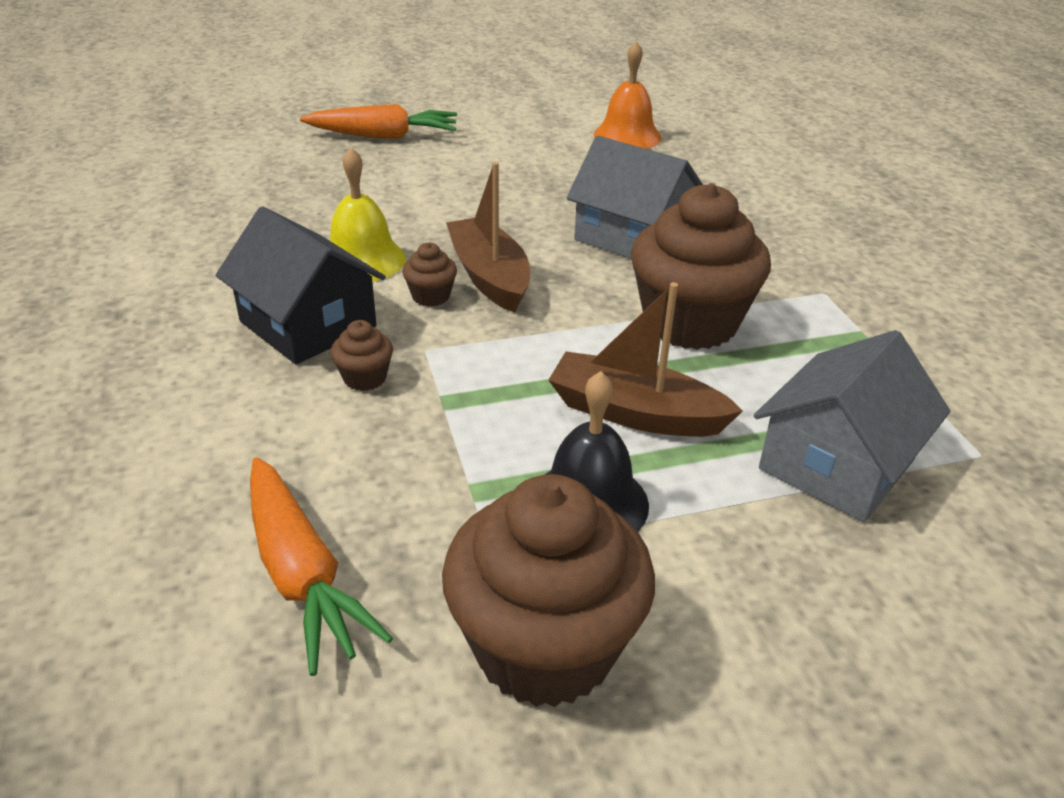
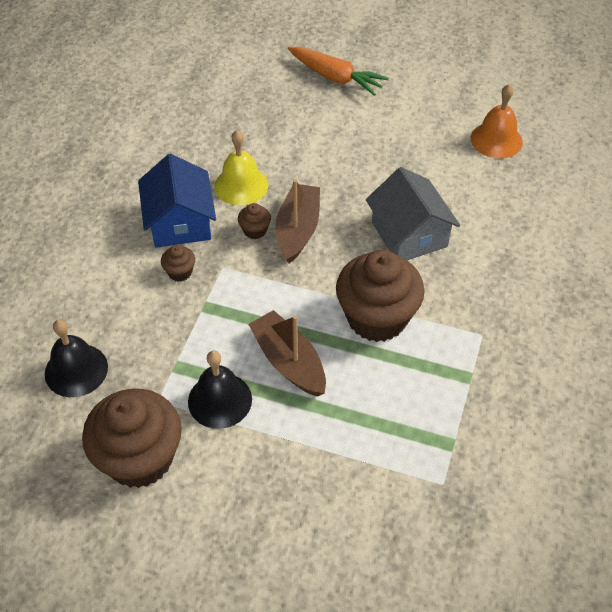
camera: 35 degrees right, 15 degrees up
black house [216,206,386,364] -> blue house [138,154,216,248]
orange carrot [250,457,393,676] -> black bell [45,320,108,397]
grey house [754,330,950,522] -> none

